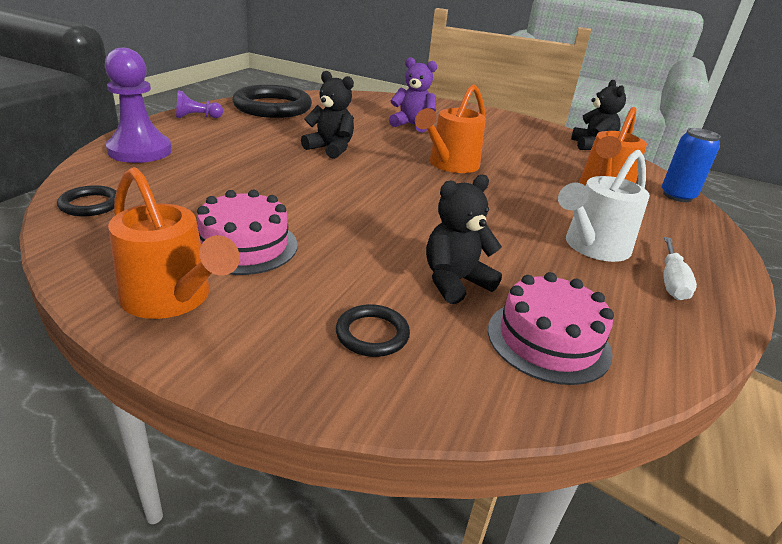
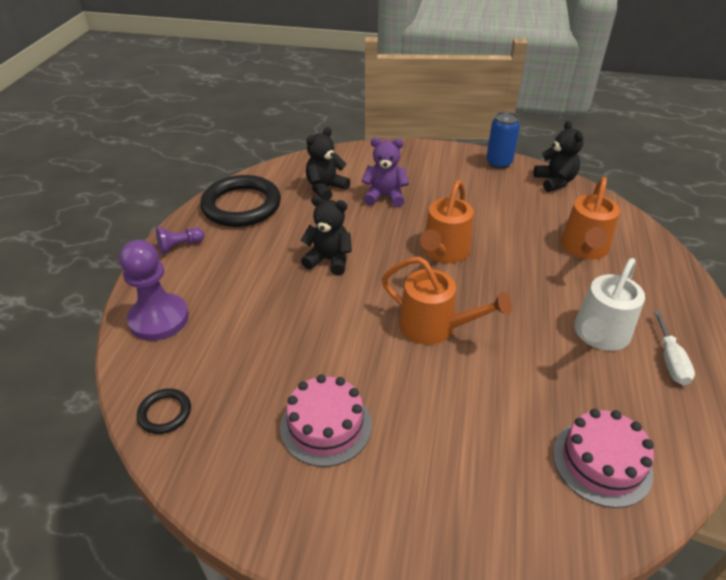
camera: 10 degrees left, 10 degrees up
orange watering can [108,167,240,319] -> orange watering can moved to [382,257,512,345]
black ring [336,304,410,357] -> none
black teddy bear [426,175,502,304] -> black teddy bear moved to [306,127,350,200]
blue can [662,128,721,202] -> blue can moved to [486,112,520,169]

